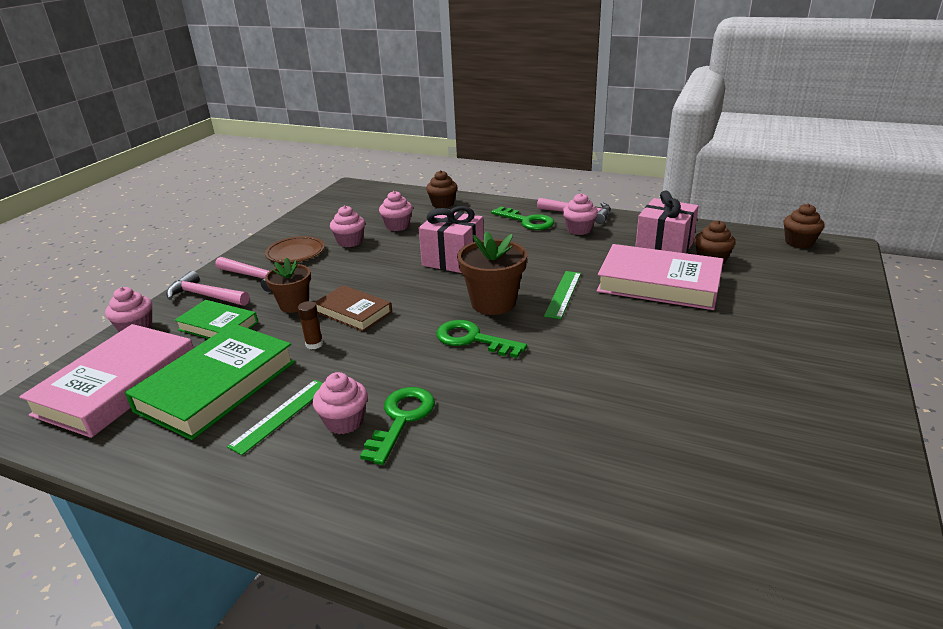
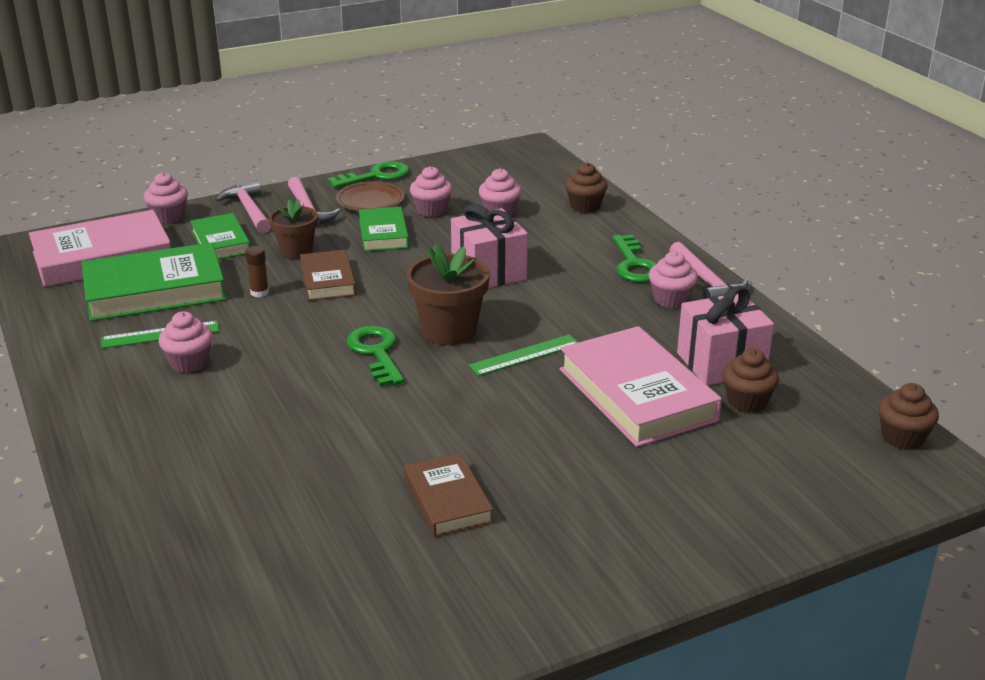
camera: 40 degrees right, 0 degrees up
green key [360,387,435,465] -> green key moved to [328,161,409,188]
none -> green book [359,207,409,251]
none -> brown book [404,453,493,537]

